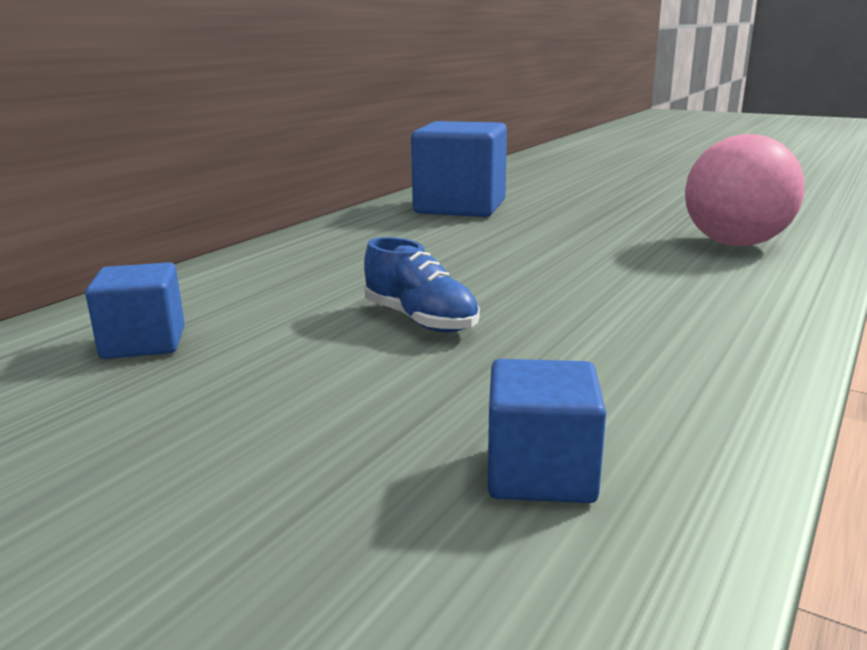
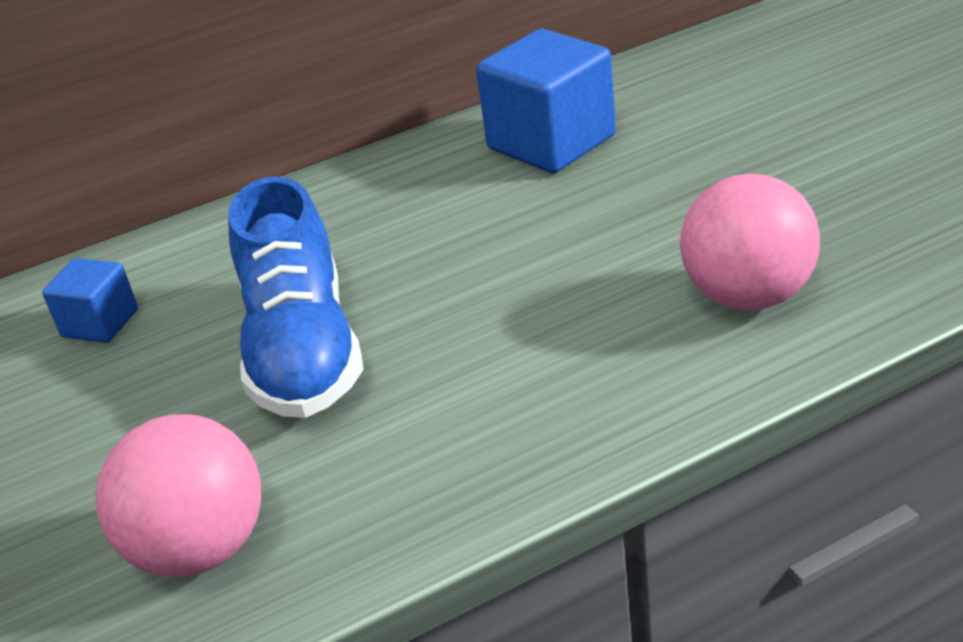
camera: 35 degrees right, 15 degrees up
blue shoe [364,237,480,333] -> blue shoe [228,176,364,418], size x1.98
blue cube [488,359,606,503] -> pink ball [95,414,261,577]

